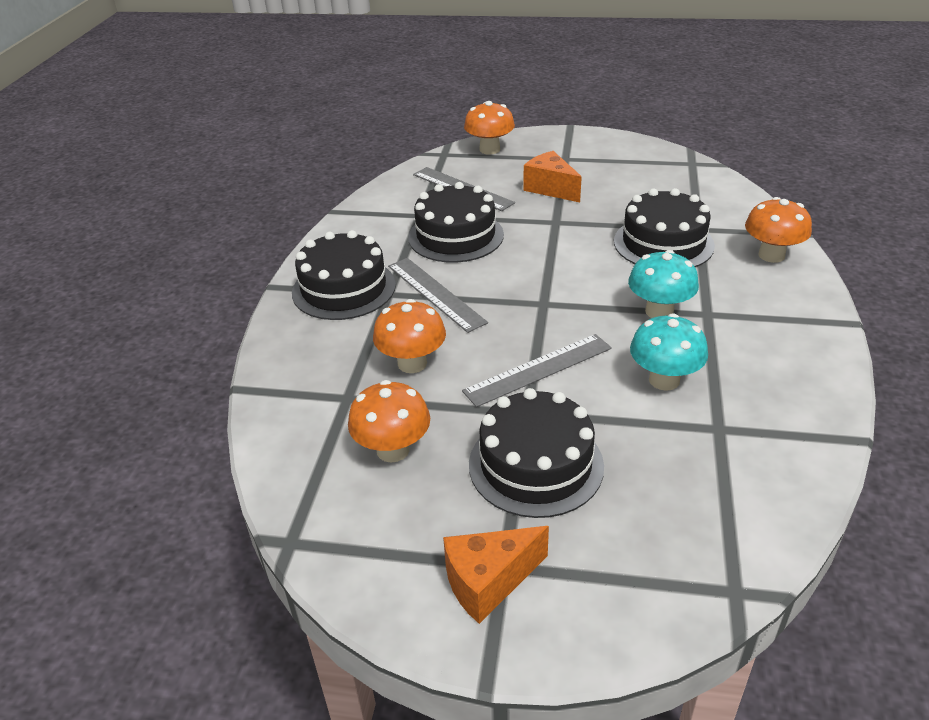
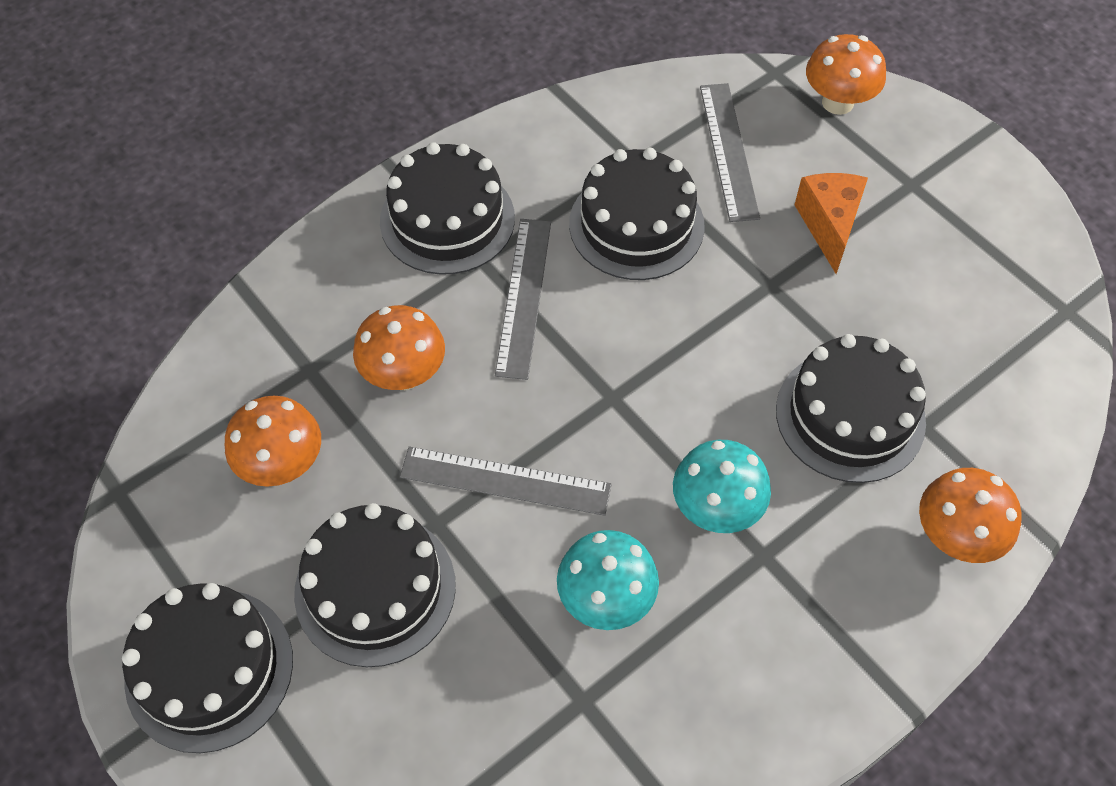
camera: 40 degrees right, 20 degrees up
orange cheese [443,526,549,624] -> black cake [122,583,293,753]

